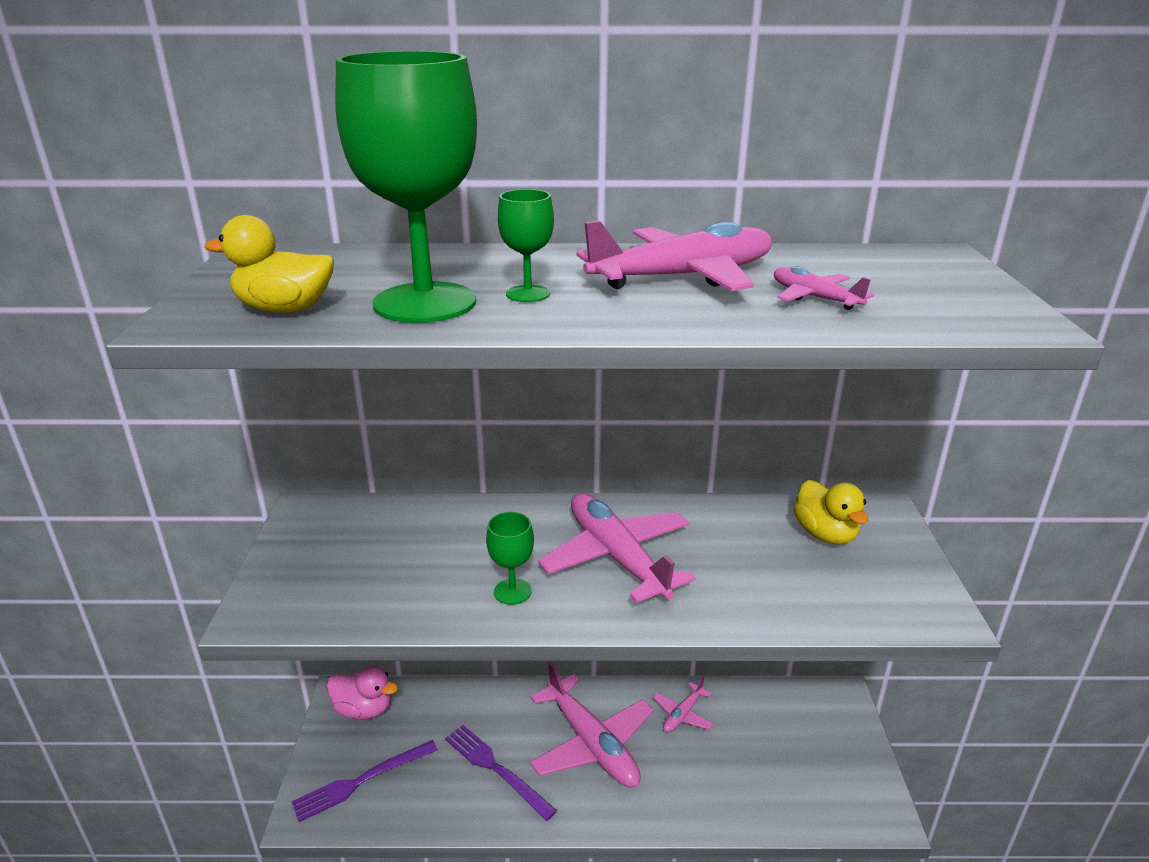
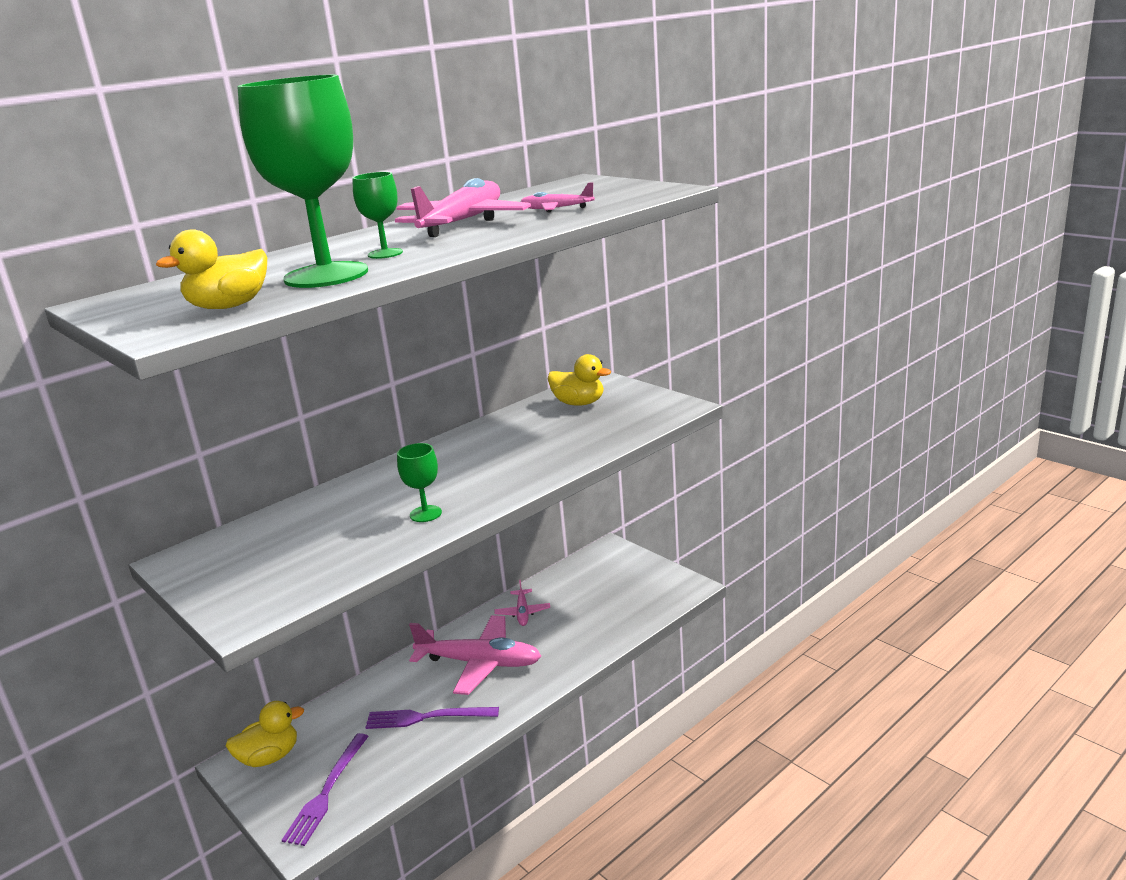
camera: 40 degrees left, 5 degrees down
pink duck [327,666,398,720] -> yellow duck [225,701,304,767]
pink plane [538,493,696,603] -> none

